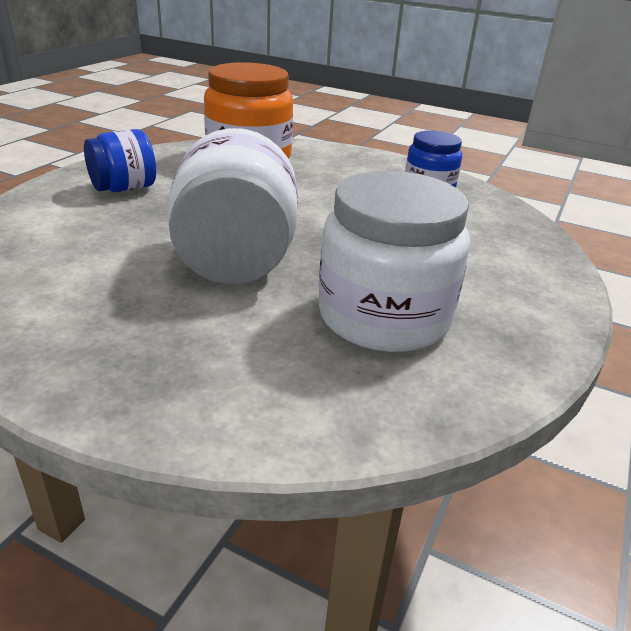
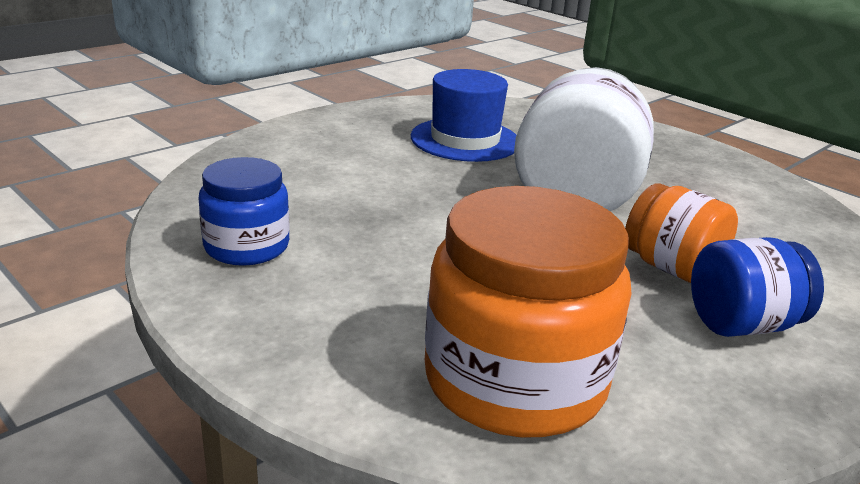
camera: 160 degrees left, 5 degrees down
white jar [318,171,470,352] -> blue hat [411,69,516,162]
none -> orange jar [625,184,738,283]

